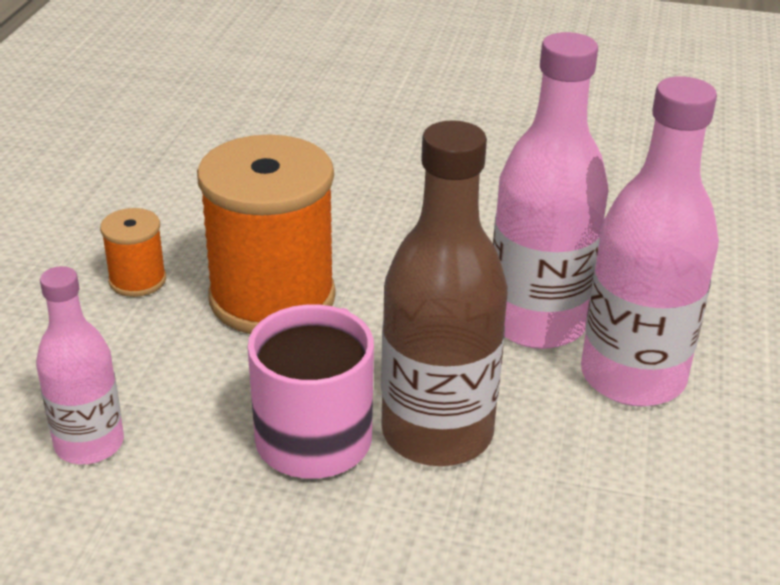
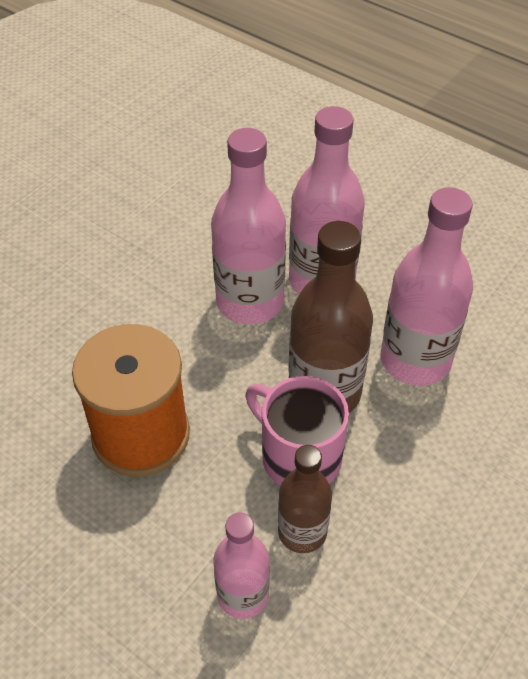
camera: 65 degrees left, 15 degrees up
orange spool [100,208,166,297] -> none
none -> brown bottle [278,445,332,553]
none -> pink bottle [381,187,473,386]

